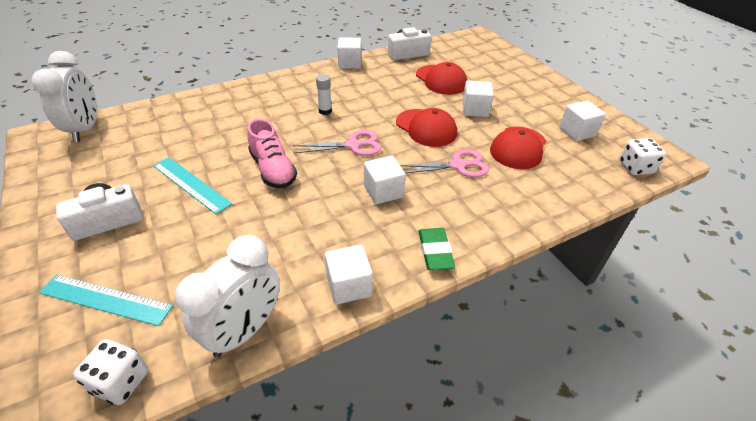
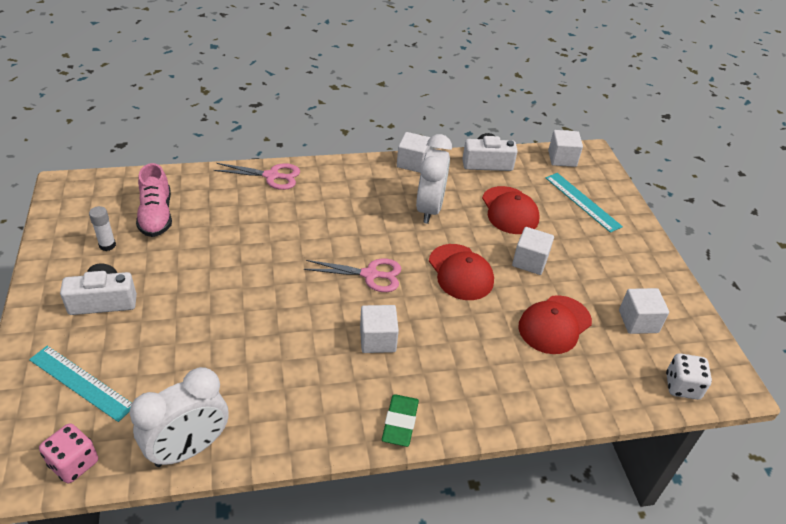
camera: 15 degrees right, 0 degrees up
white clock [32,51,97,142] -> white clock moved to [416,134,452,224]
white dice [73,339,148,405] -> pink dice [39,423,98,483]
turquoise ruler [153,157,232,214] -> turquoise ruler moved to [546,173,623,233]
pink shoe [248,119,297,188] -> pink shoe moved to [136,163,172,237]
white glue stick [316,74,332,115] -> white glue stick moved to [89,206,116,251]
white cube [325,244,373,305] -> white cube moved to [548,130,583,167]
pink scissors [400,149,489,177] -> pink scissors moved to [213,163,300,190]

